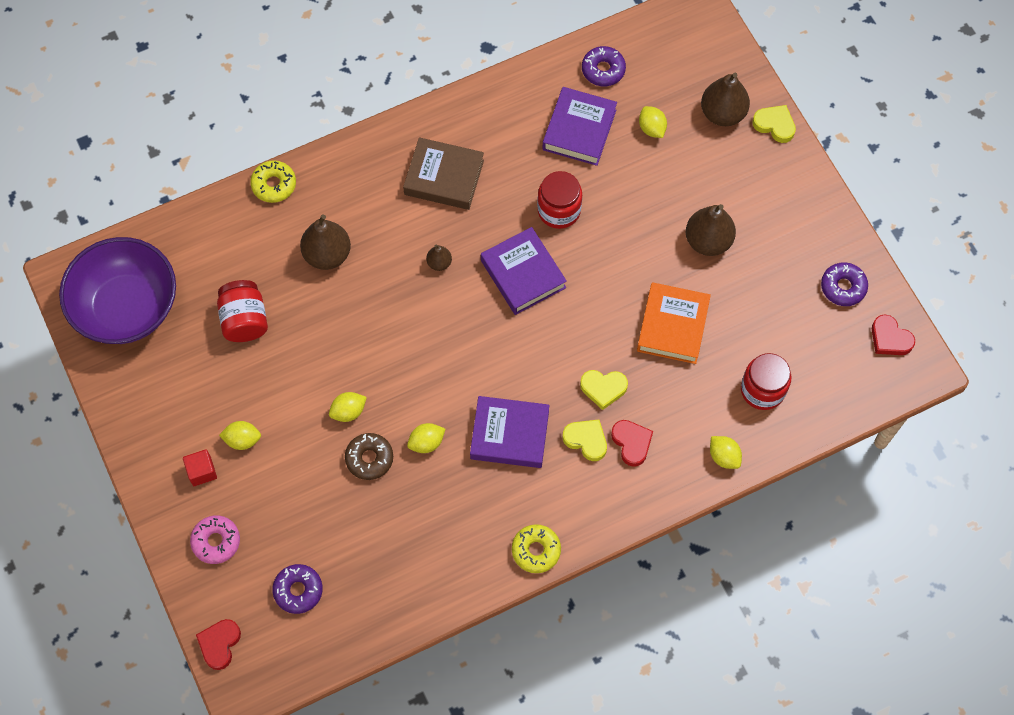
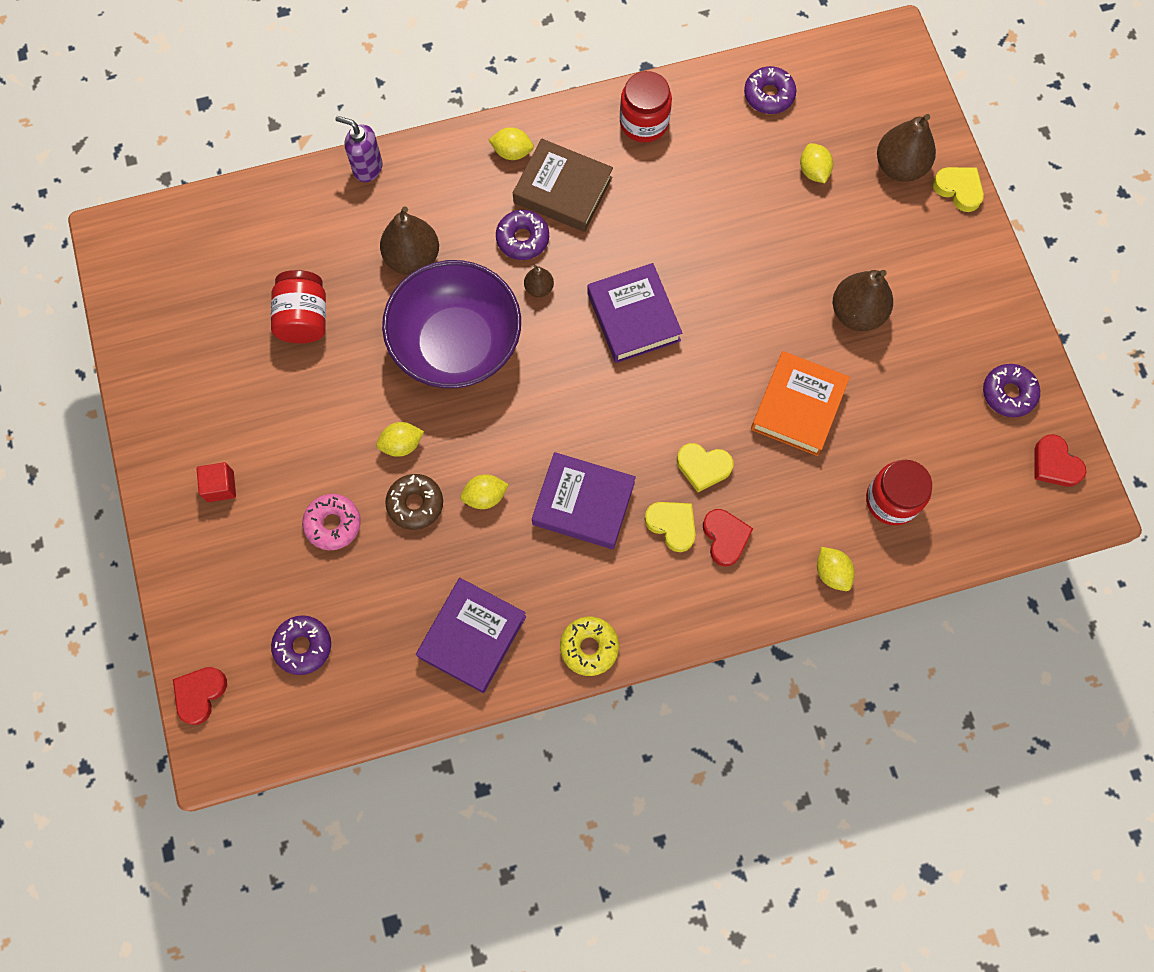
camera: 10 degrees right, 5 degrees up
purple bowl [59,237,176,344] -> purple bowl moved to [382,260,521,388]
pink donut [190,515,240,564] -> pink donut moved to [302,494,361,550]
yellow lemon [219,421,261,450] -> yellow lemon moved to [489,127,534,160]
yellow donut [250,160,296,203] -> purple soap dispenser [336,116,383,182]
red jar [537,171,582,229] -> red jar moved to [620,71,672,143]
purple book [542,87,617,166] -> purple book moved to [416,578,526,693]
none -> purple donut [496,210,549,260]

